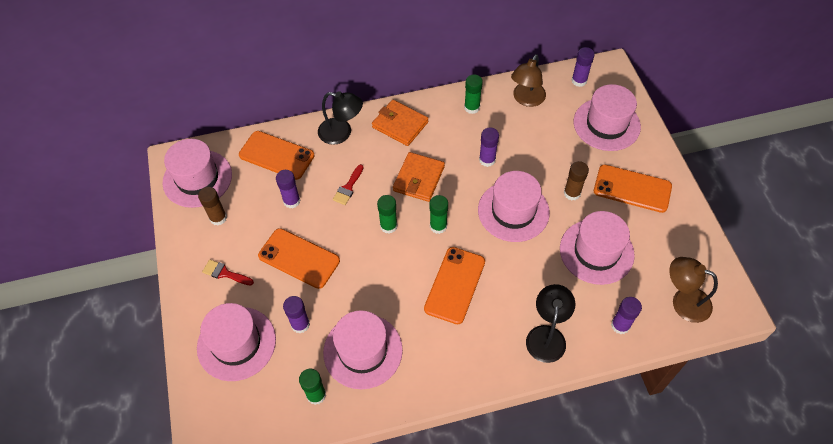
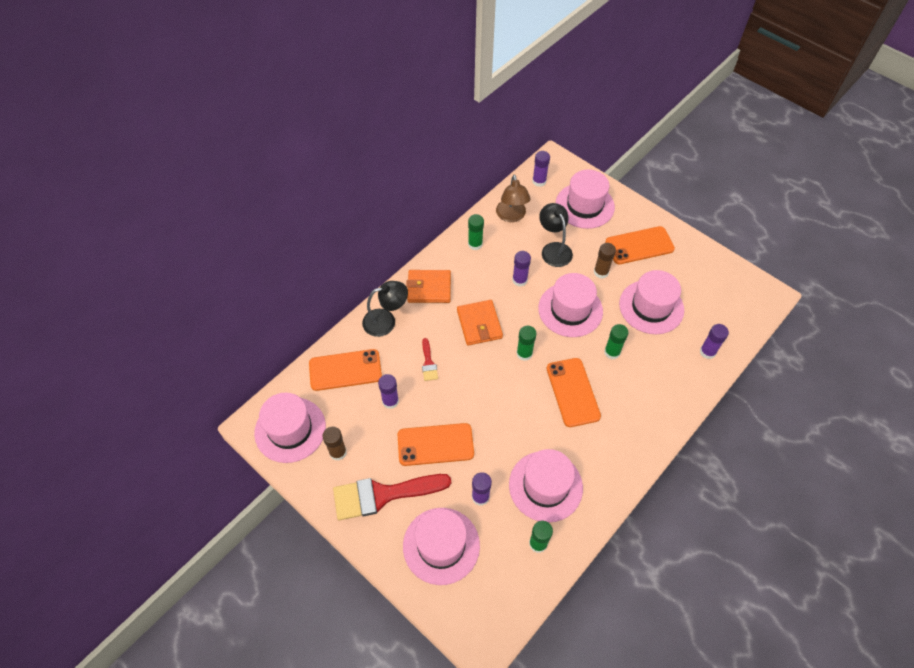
camera: 35 degrees left, 0 degrees up
red brush [202,260,254,286] -> red brush [333,474,451,520], size x2.20
green glue stick [377,195,398,234] -> green glue stick moved to [604,324,628,359]
black lamp [526,284,575,363] -> black lamp moved to [539,203,573,267]
brown lamp [669,257,718,323] -> none

